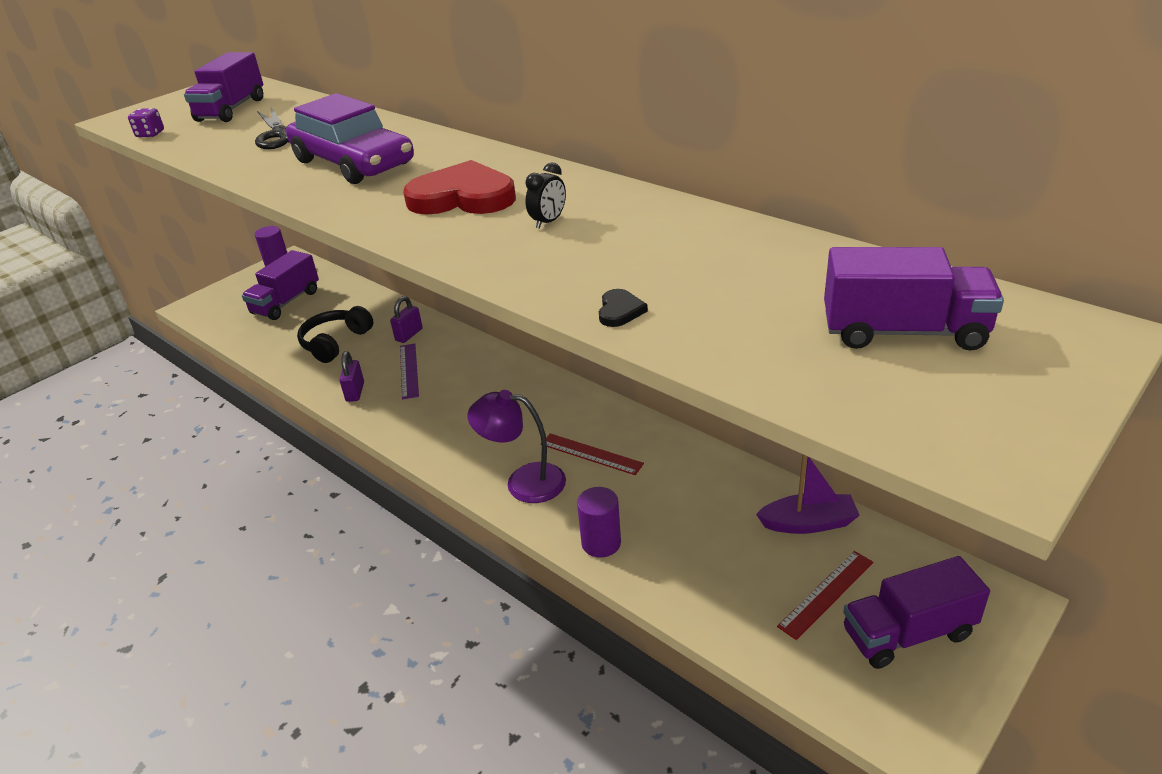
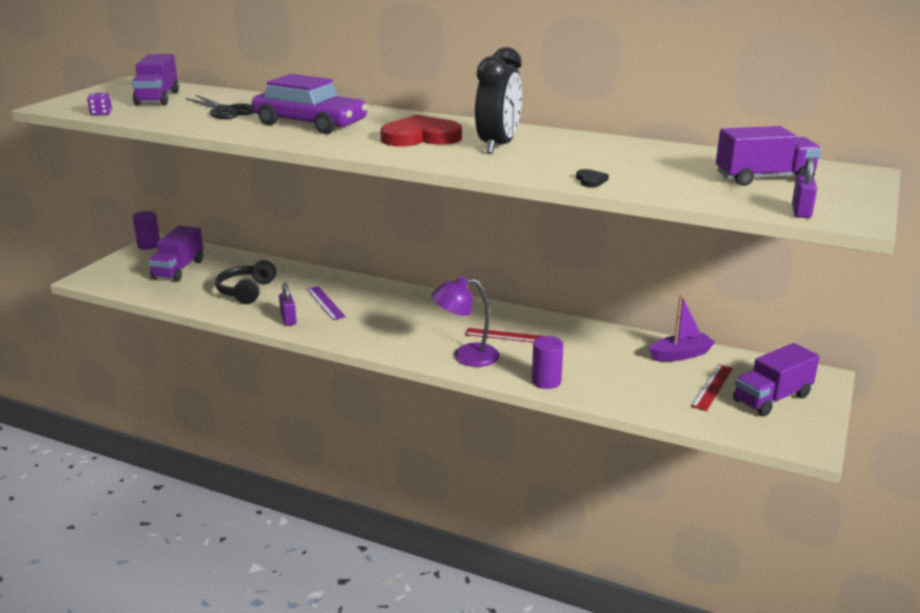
camera: 20 degrees left, 10 degrees down
purple padlock [390,296,423,343] -> purple padlock moved to [792,157,817,218]
black clock [525,163,566,229] -> black clock [475,47,522,154], size x2.32

